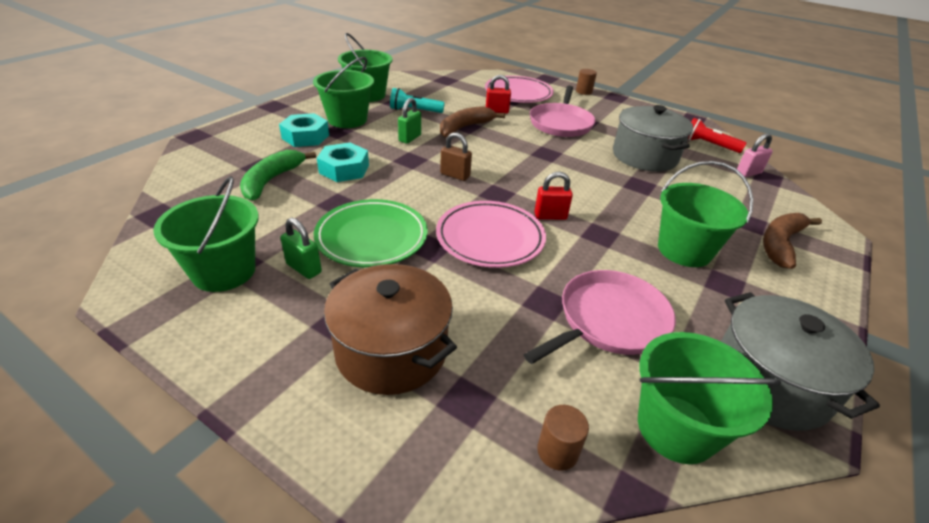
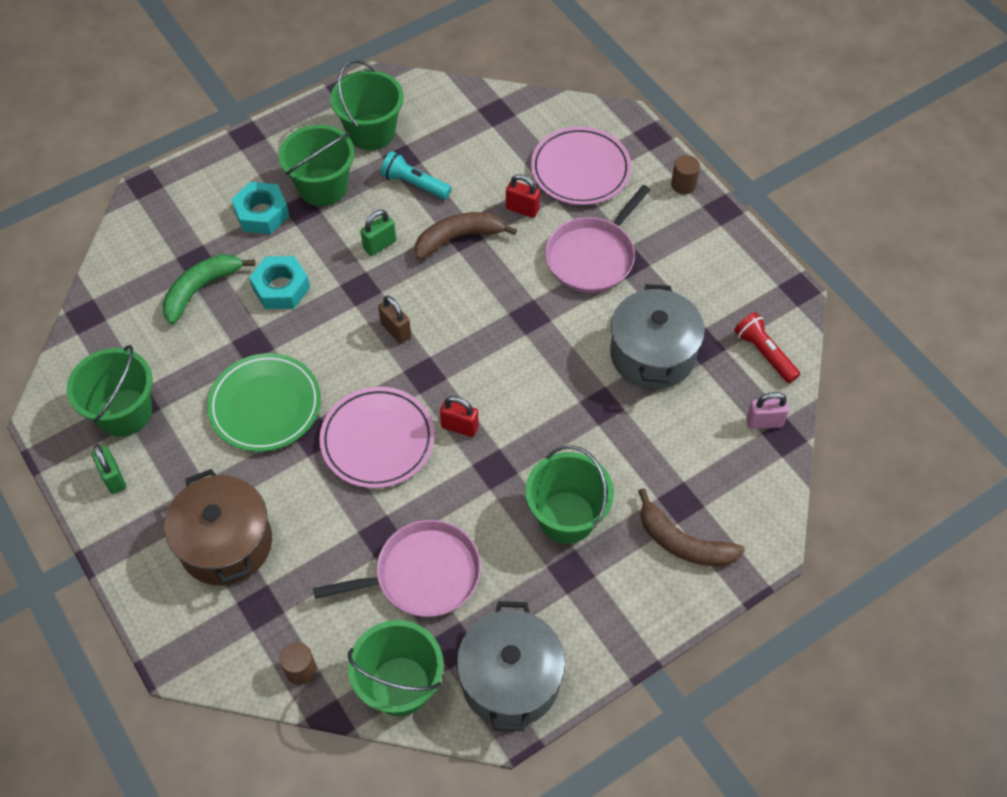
camera: 25 degrees right, 20 degrees up
green padlock [280,218,322,279] -> green padlock moved to [91,444,126,494]
brown banana [763,213,822,269] -> brown banana turned 120 degrees counterclockwise [638,488,745,566]

